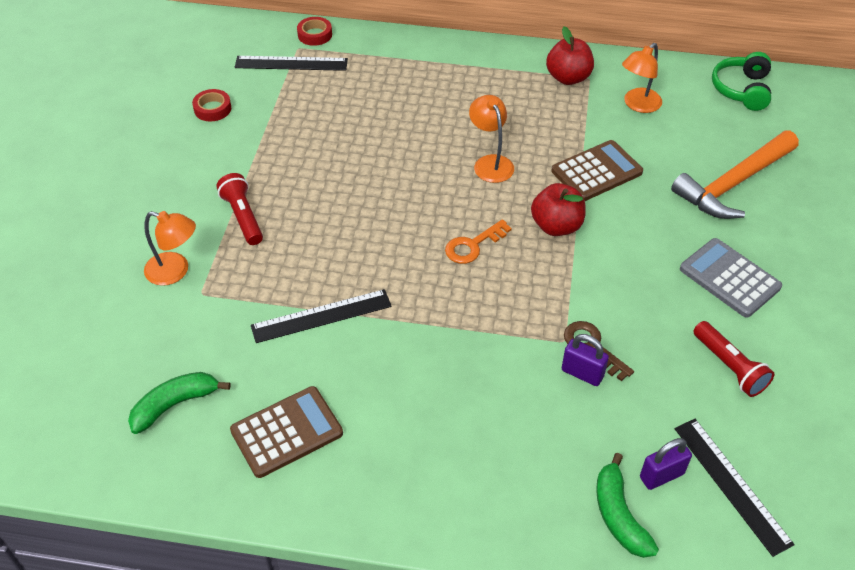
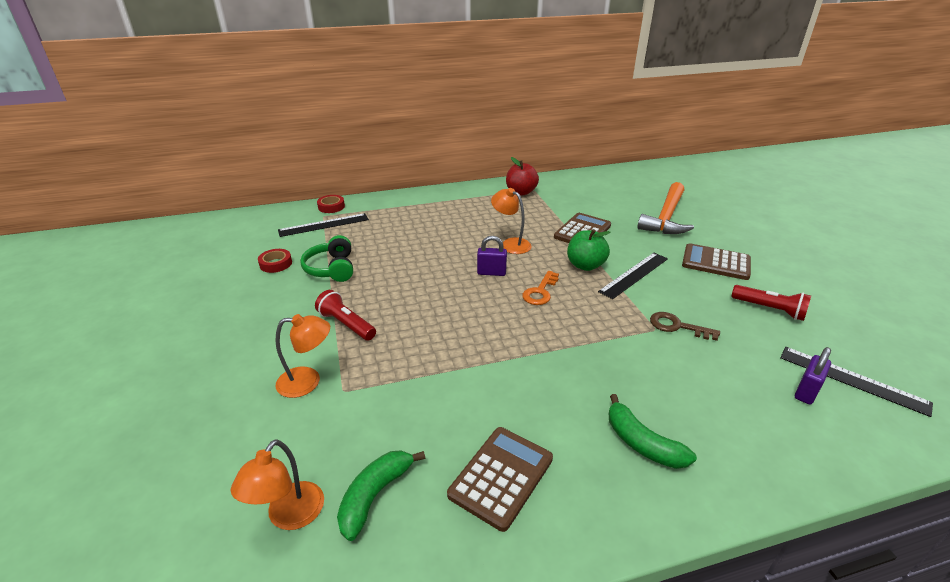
camera: 25 degrees left, 15 degrees down
black ruler [251,289,392,343] -> black ruler moved to [598,253,668,299]
red apple [531,183,586,236] -> green apple [567,229,610,271]
purple padlock [562,334,609,386] -> purple padlock moved to [477,236,507,276]
green banana [596,453,659,558] -> green banana moved to [609,394,697,469]
orange lamp [622,43,662,113] -> orange lamp moved to [231,439,324,530]
grey calculator [680,238,782,318] -> brown calculator [682,243,751,280]
green headphones [712,52,771,111] -> green headphones moved to [300,235,353,282]

